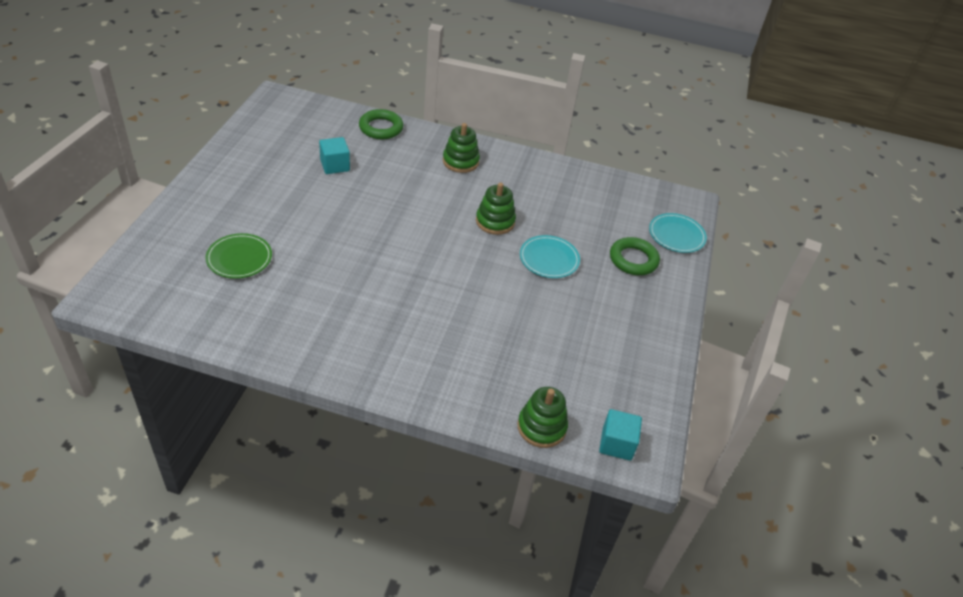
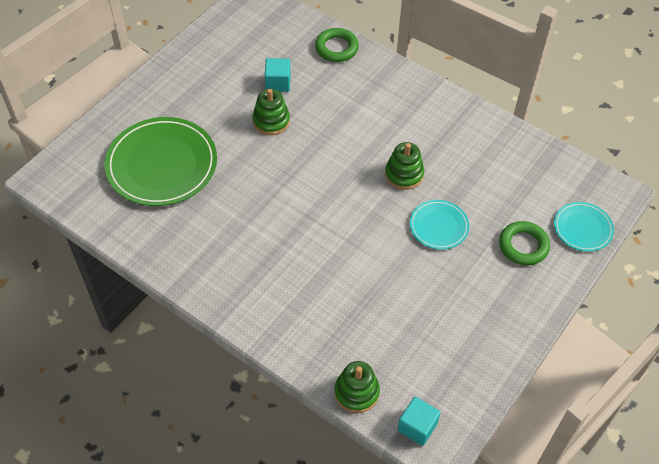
camera: 25 degrees right, 10 degrees up
green plate [205,233,272,279] -> green plate [105,117,217,206], size x1.94
green stacking toy [443,123,480,173] -> green stacking toy moved to [252,89,290,135]

